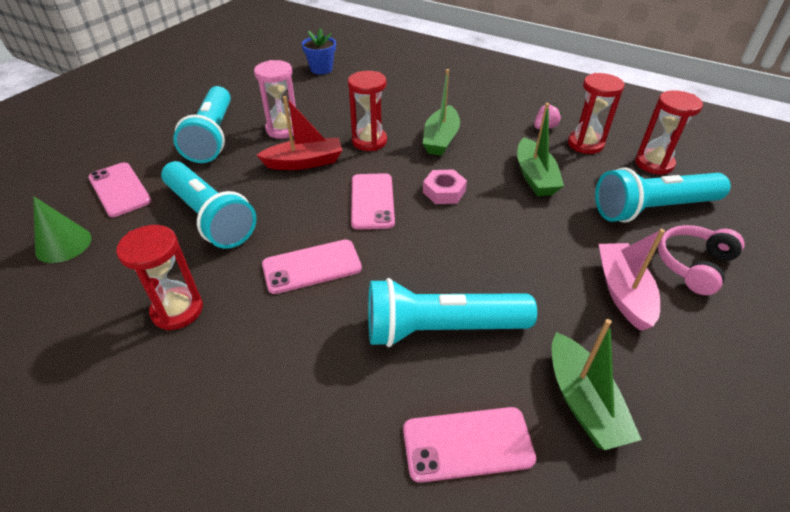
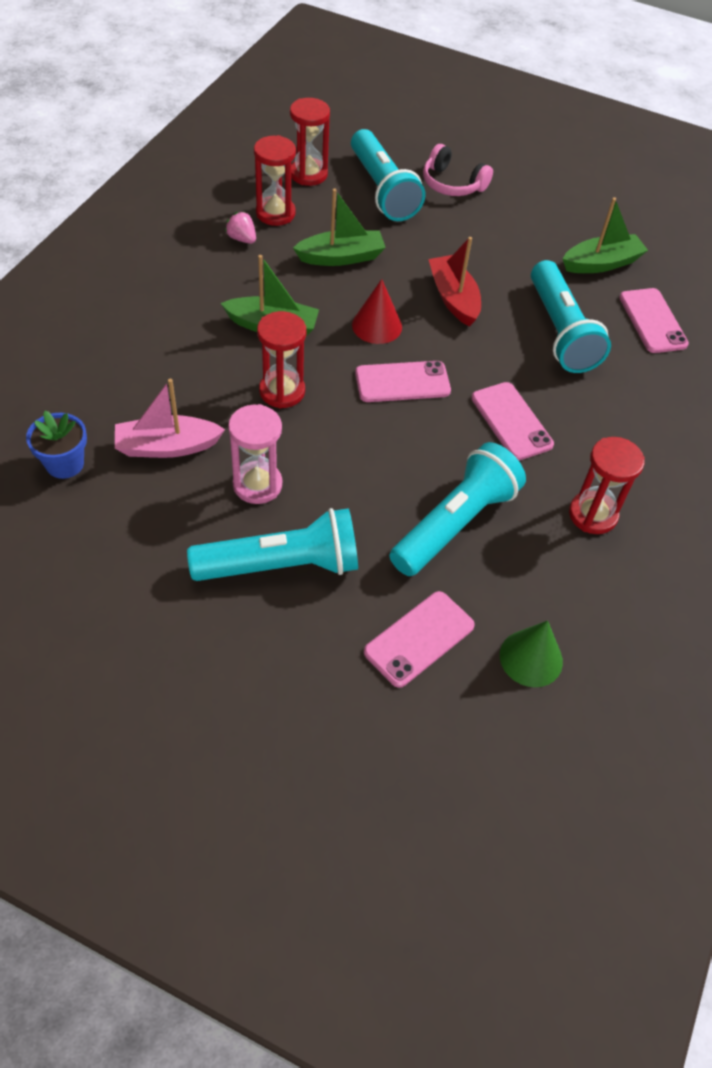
camera: 100 degrees left, 10 degrees up
red boat [256,96,343,170] -> red boat moved to [428,237,481,327]
pink nut [423,169,467,204] -> red cone [352,279,402,344]
pink boat [599,229,665,331] -> pink boat moved to [115,379,225,458]

